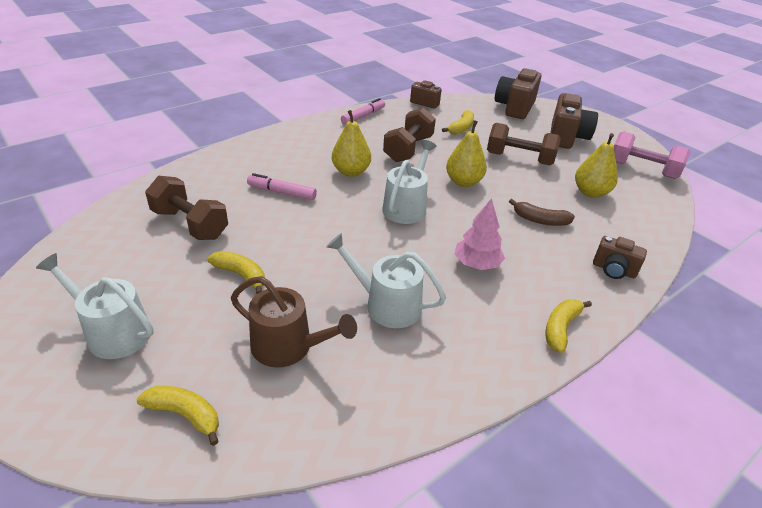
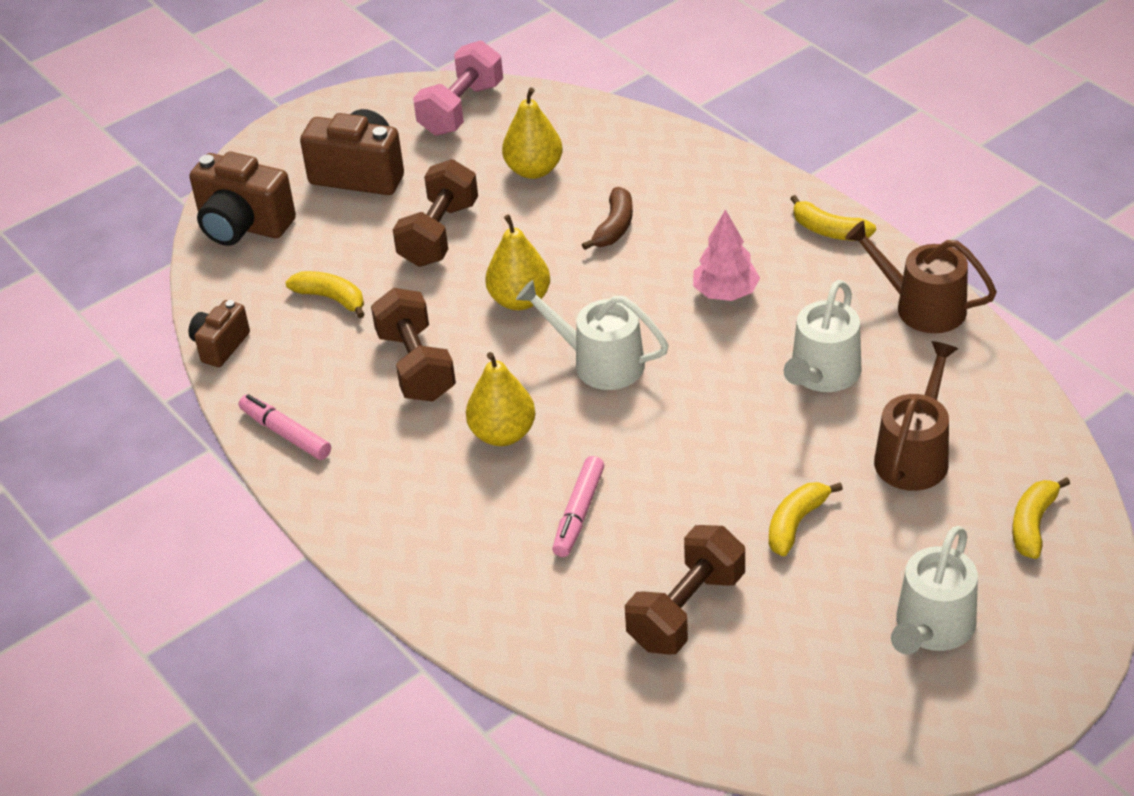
camera: 85 degrees left, 5 degrees up
brown dumbbell [383,107,436,162] -> brown dumbbell turned 45 degrees clockwise [371,288,456,402]
brown camera [593,236,647,279] -> none
none -> brown watering can [845,221,997,333]

